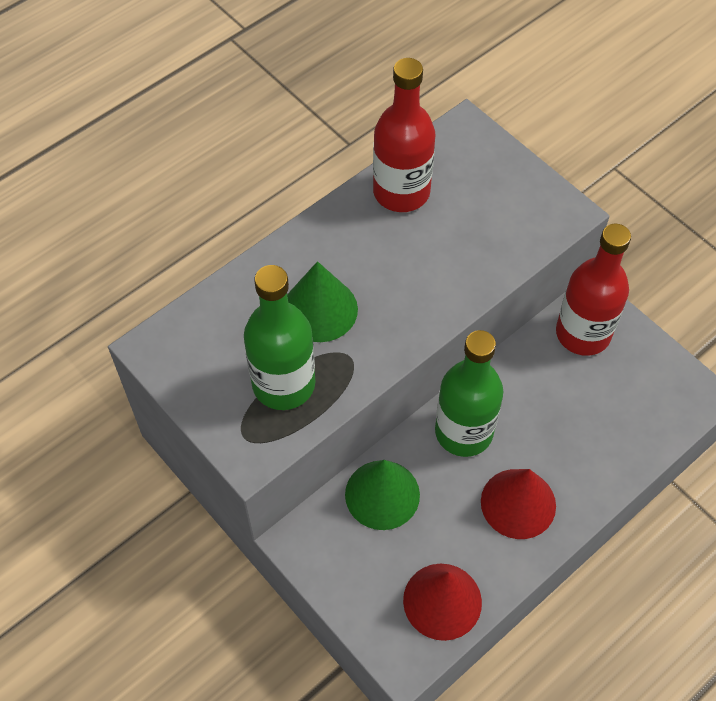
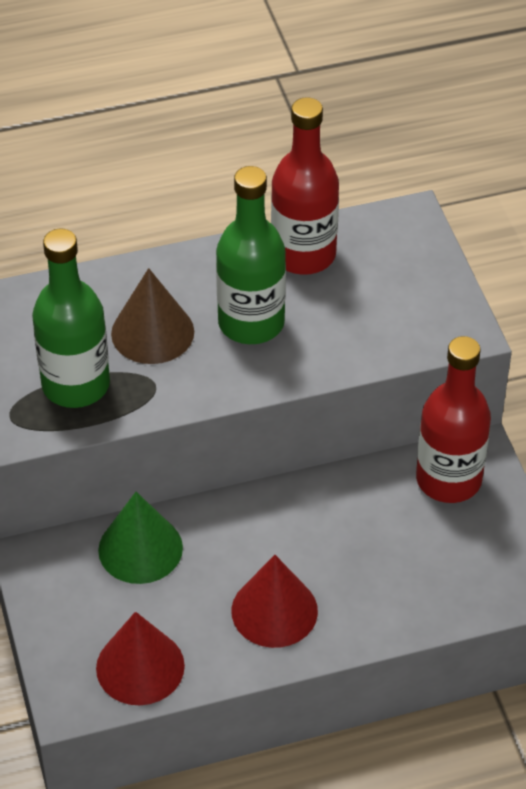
camera: 25 degrees right, 10 degrees down
green cone [287,261,358,342] -> brown cone [111,268,194,364]
green bottle [435,330,503,457] -> green bottle moved to [216,166,286,344]

